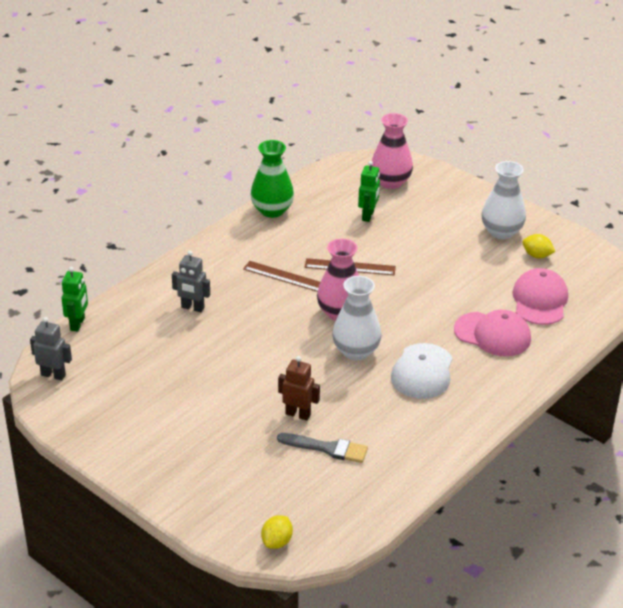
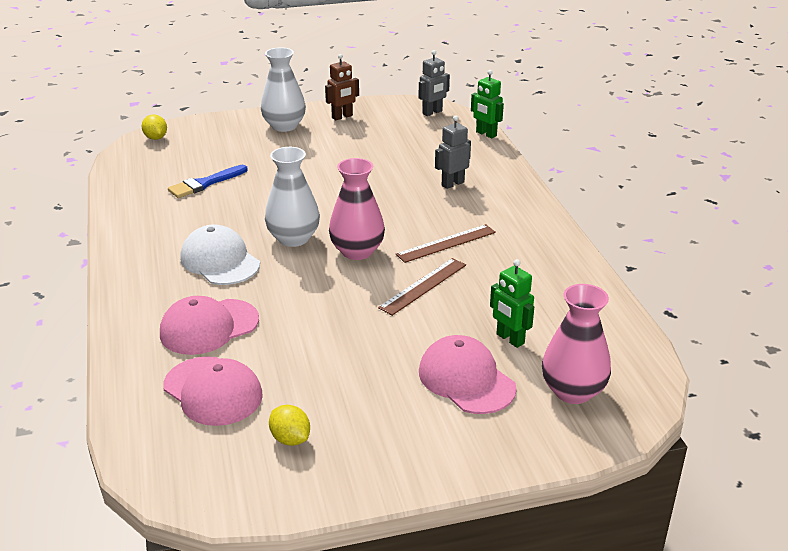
camera: 125 degrees right, 5 degrees down
green vase [251,140,294,218] -> none
grey brush [277,433,368,463] -> blue brush [168,165,248,198]
brown robot [278,356,320,421] -> brown robot moved to [325,54,359,120]
white vase [481,161,526,239] -> white vase moved to [261,48,306,132]
yellow lemon [522,234,555,258] -> yellow lemon turned 75 degrees clockwise [269,405,310,446]
none -> pink cap [419,335,517,414]

